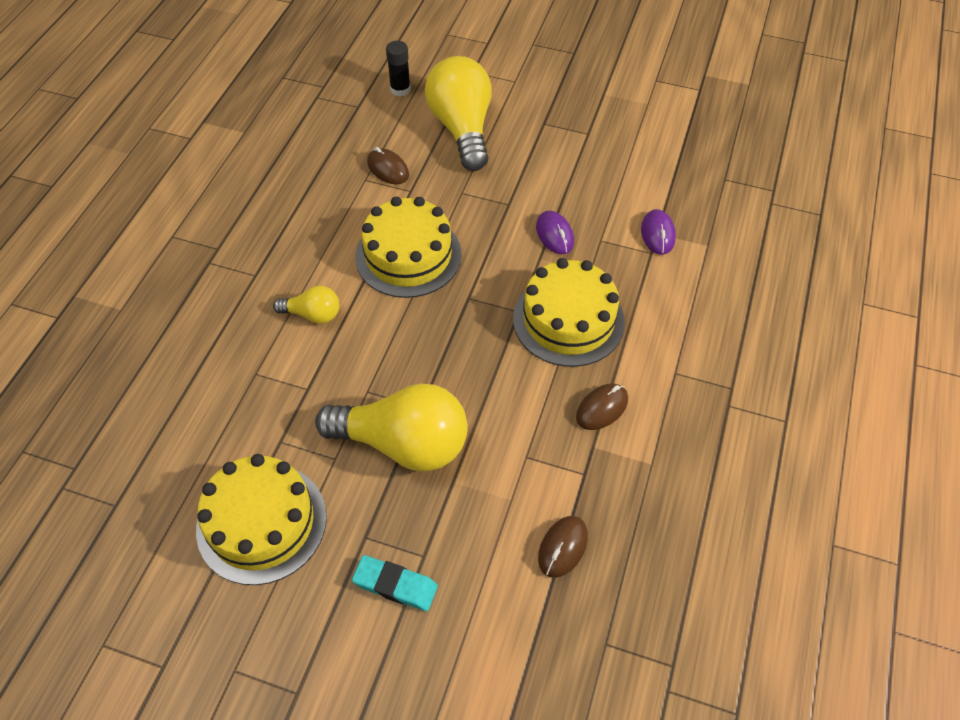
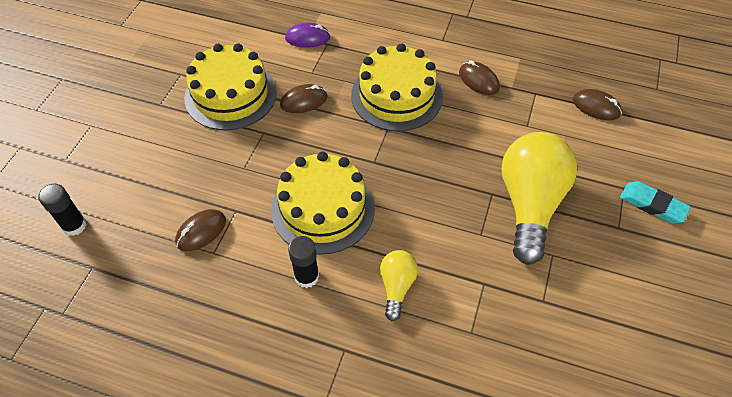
camera: 90 degrees left, 0 degrees up
yellow cake [196,454,327,585] -> yellow cake moved to [185,43,277,130]
turquoise eraser [352,555,438,611] -> turquoise eraser turned 75 degrees counterclockwise [620,181,691,224]
yellow light bulb [425,56,492,171] -> none
purple mouse [536,211,574,254] -> brown mouse [280,84,328,113]
none -> black glue stick [288,236,319,288]

